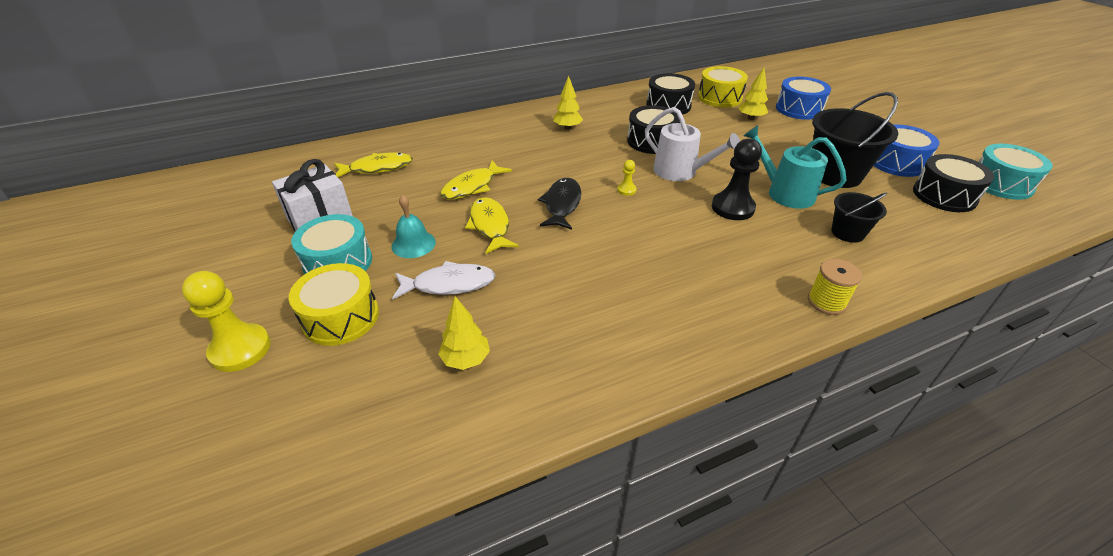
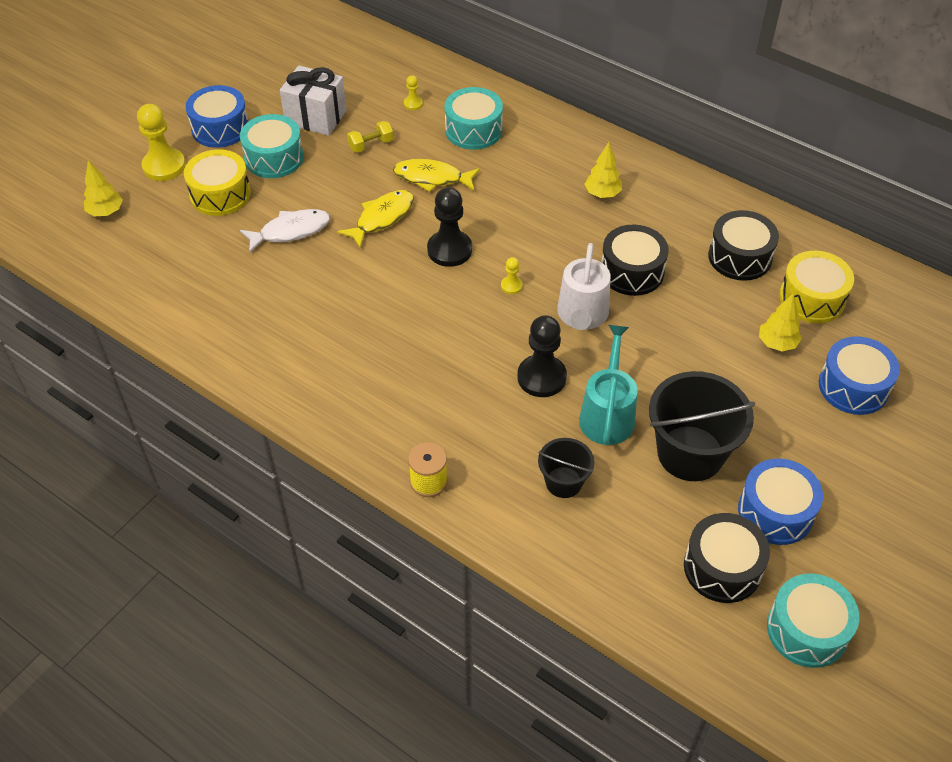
camera: 60 degrees right, 10 degrees up
yellow fish [334,153,413,177] -> yellow pawn [404,75,423,110]
turquoise bell [391,195,436,258] -> none
white fish [392,261,495,299] -> white fish turned 75 degrees counterclockwise [240,209,330,253]
yellow tree [438,296,490,370] -> yellow tree moved to [84,161,123,216]
black fish [538,178,581,230] -> black pawn [427,187,472,267]
none -> blue drum [186,85,249,148]
none -> yellow dumbbell [347,121,393,153]
none -> turquoise drum [445,87,503,150]

